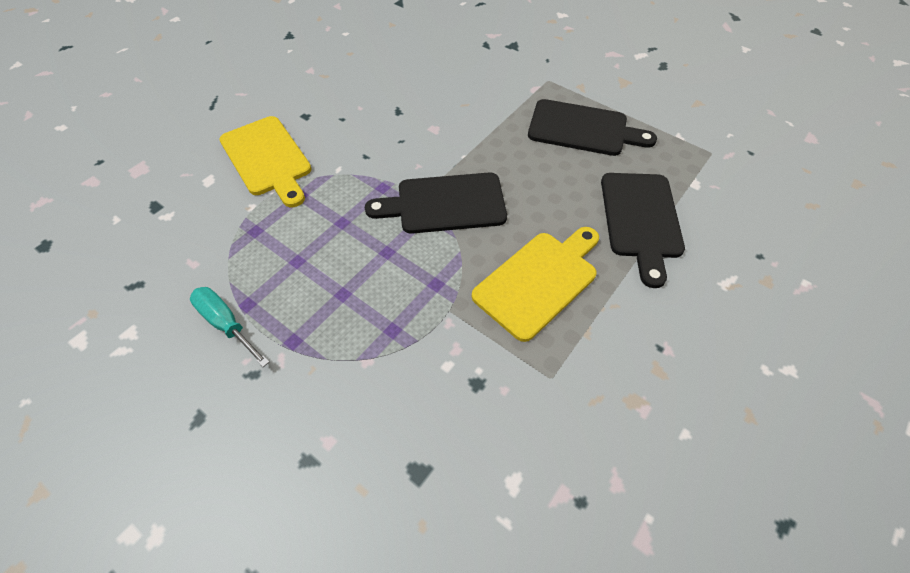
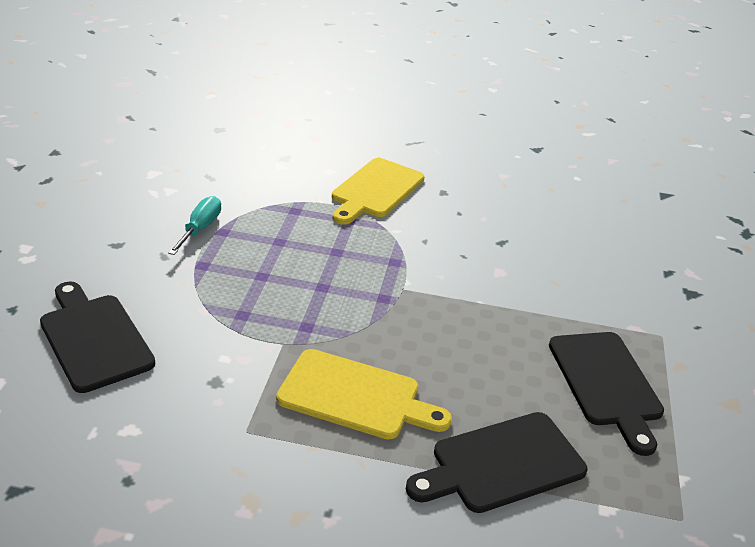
camera: 60 degrees right, 20 degrees down
black cutting board [365,173,507,234] -> black cutting board moved to [40,281,155,393]

